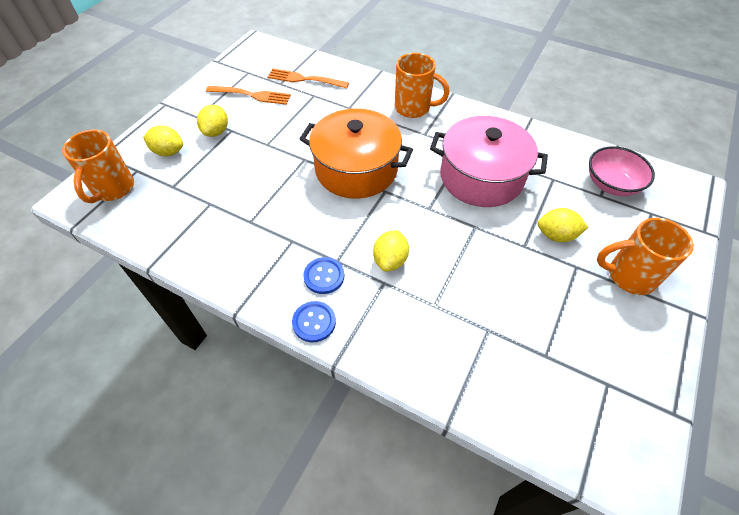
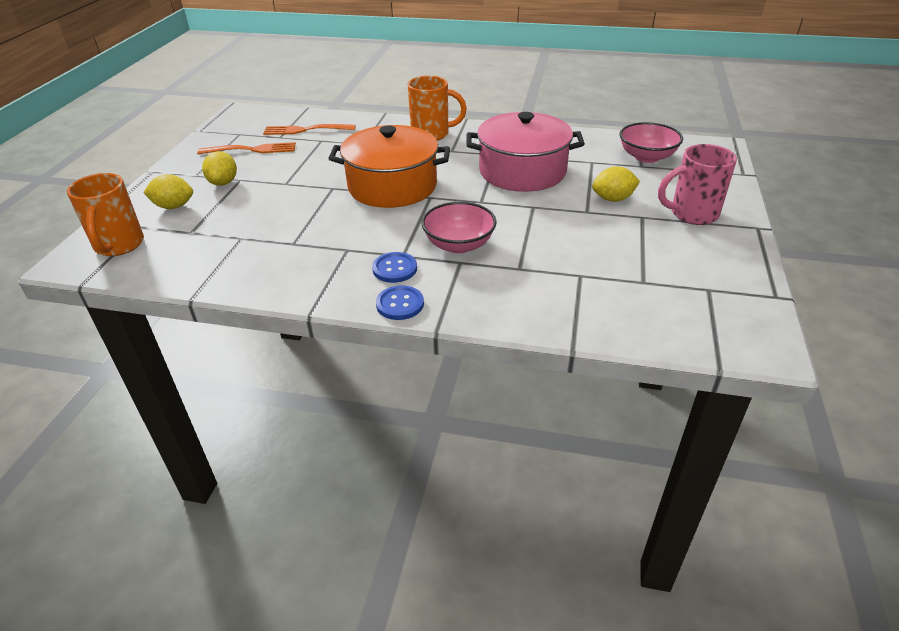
camera: 15 degrees left, 15 degrees down
yellow lemon [373,230,409,272] -> pink bowl [421,202,497,253]
orange mug [597,218,694,295] -> pink mug [658,144,737,225]

